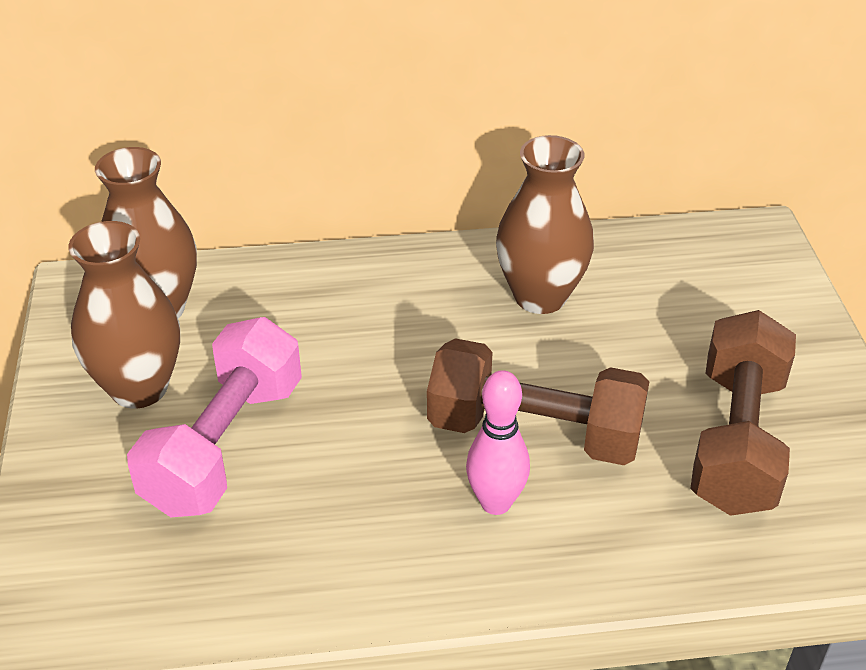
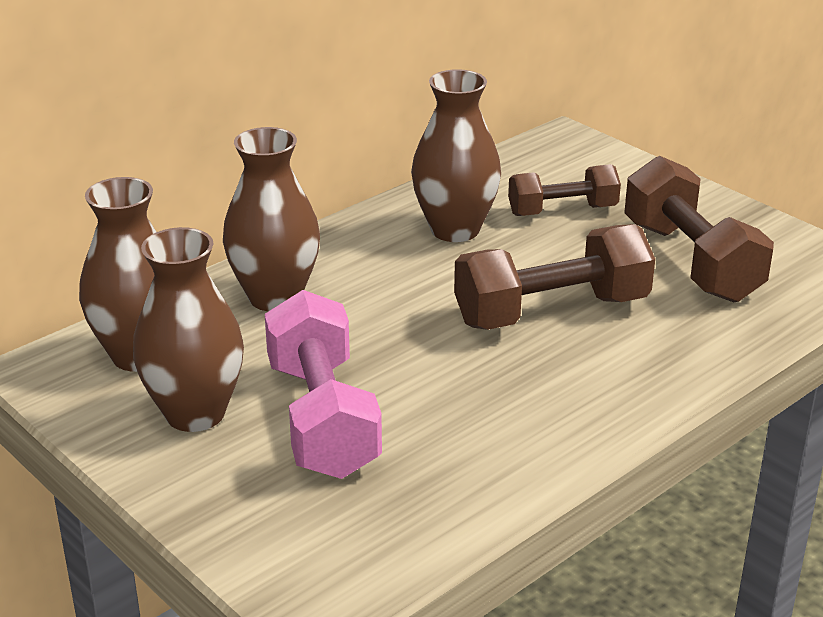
camera: 35 degrees left, 10 degrees down
pink bowling pin [466,370,530,515] -> none
none -> brown vase [223,127,320,311]
none -> brown dumbbell [508,164,621,216]

